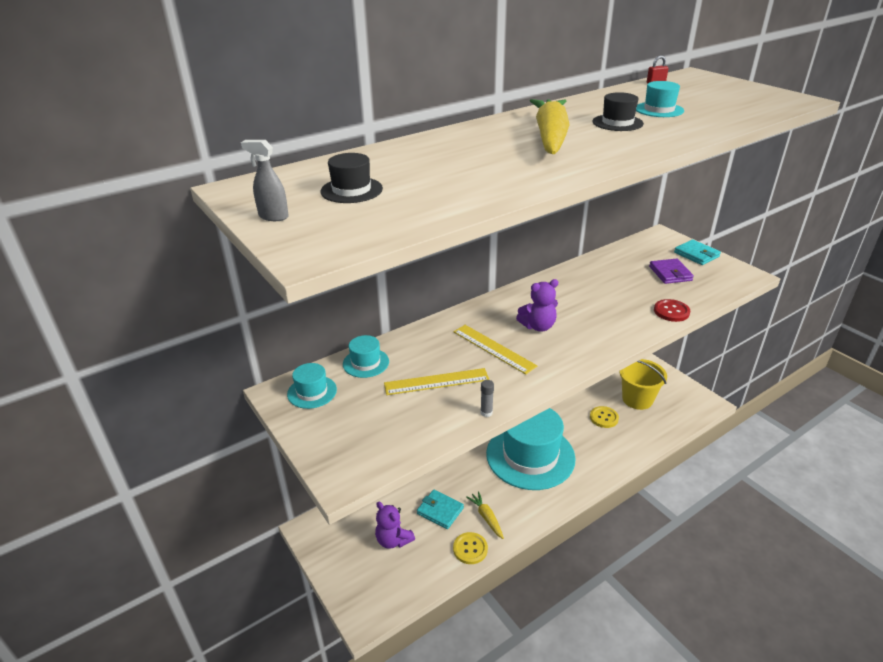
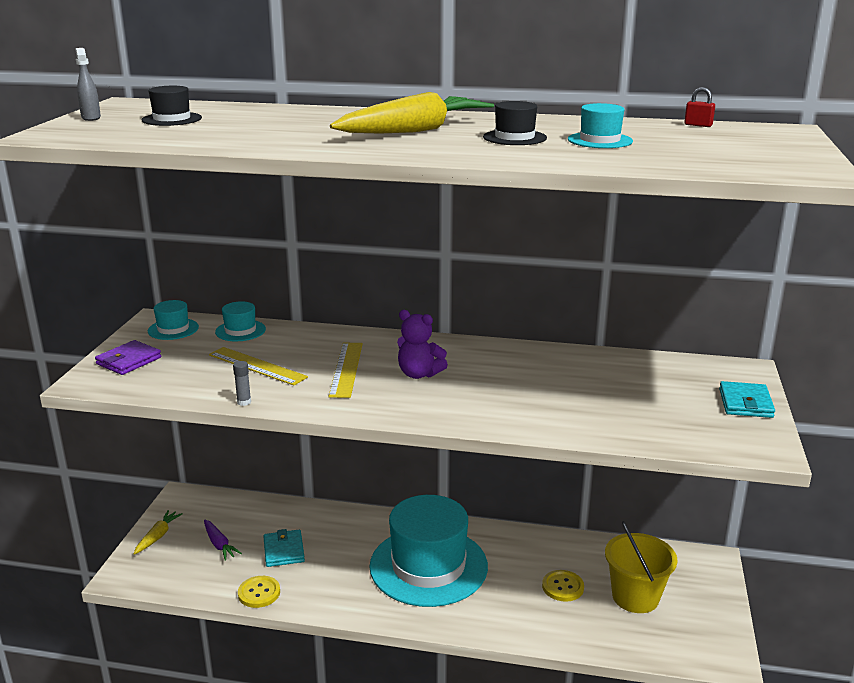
camera: 45 degrees right, 10 degrees down
purple teddy bear [375,501,415,549] -> purple carrot [204,519,242,561]
yellow carrot [466,491,504,539] -> yellow carrot moved to [134,510,183,555]
purple wallet [649,259,694,284] -> purple wallet moved to [95,340,161,375]
red button [654,299,690,322] -> none

